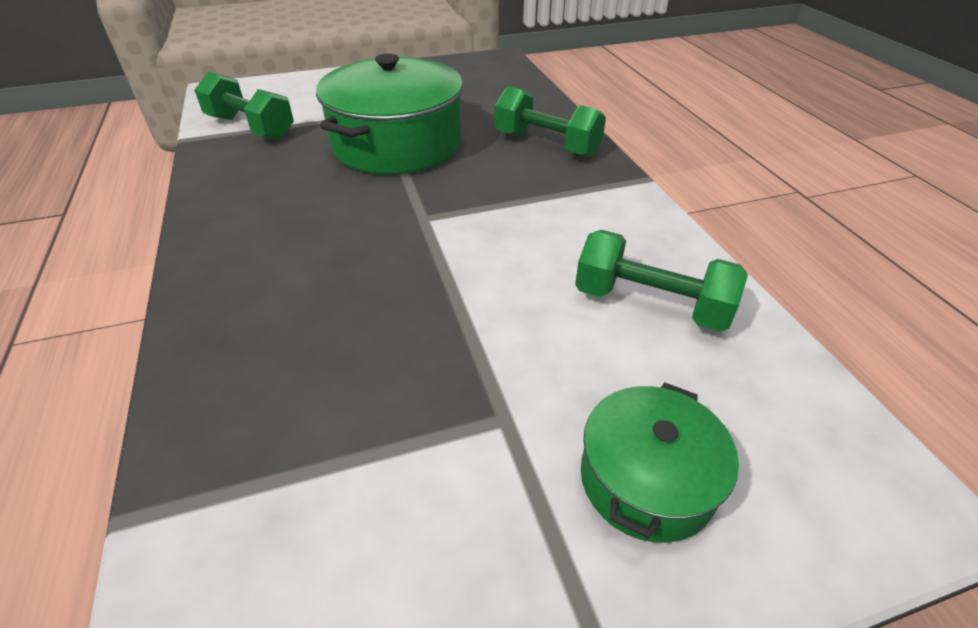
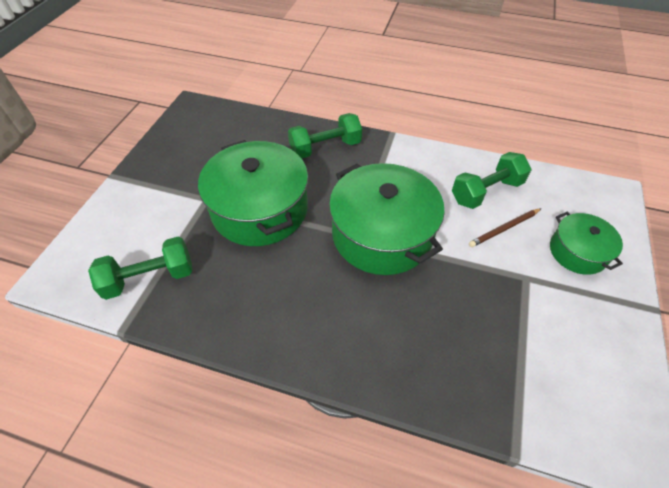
camera: 55 degrees left, 10 degrees up
none -> green pot [329,163,445,275]
none -> brown pencil [469,208,542,247]

